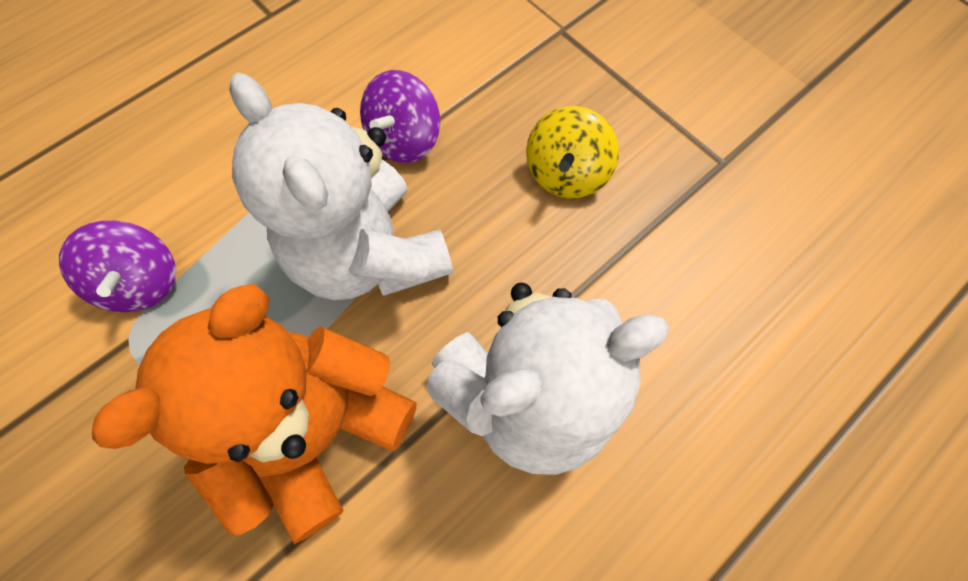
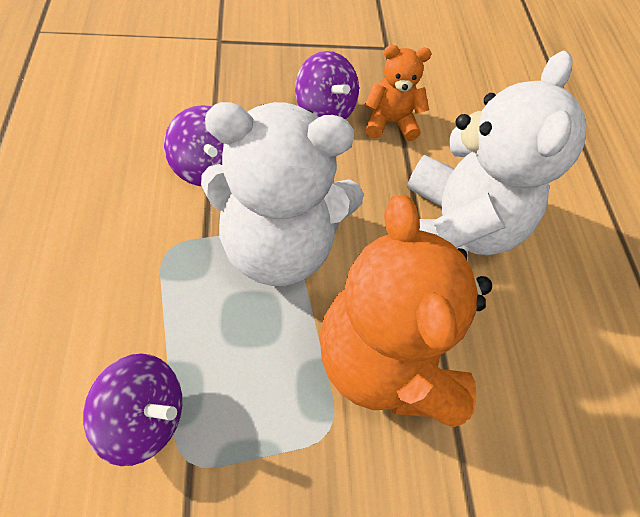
camera: 60 degrees left, 10 degrees down
yellow spinning top [526,106,619,198] -> purple spinning top [295,51,359,120]
none -> orange teddy bear [365,45,431,141]

